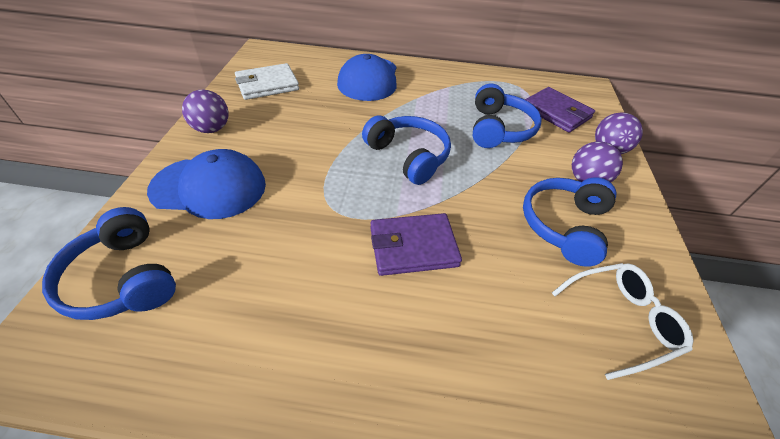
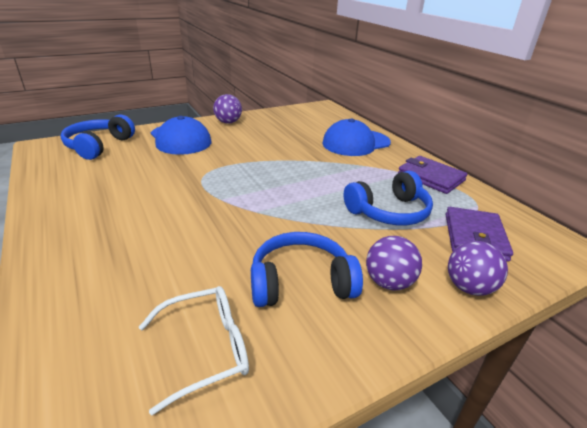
camera: 55 degrees right, 15 degrees down
white wallet [235,63,299,100] -> none
blue headphones [362,116,451,185] -> none
purple wallet [370,213,462,276] -> purple wallet moved to [398,156,468,194]
white glasses [552,263,693,380] -> white glasses turned 60 degrees counterclockwise [139,286,249,416]

